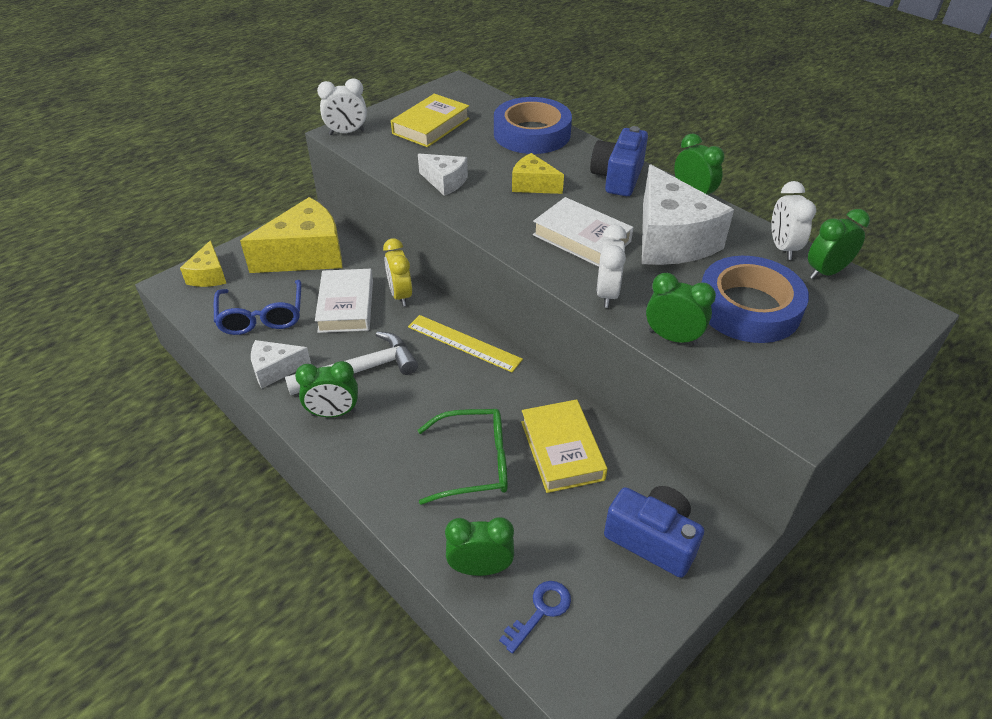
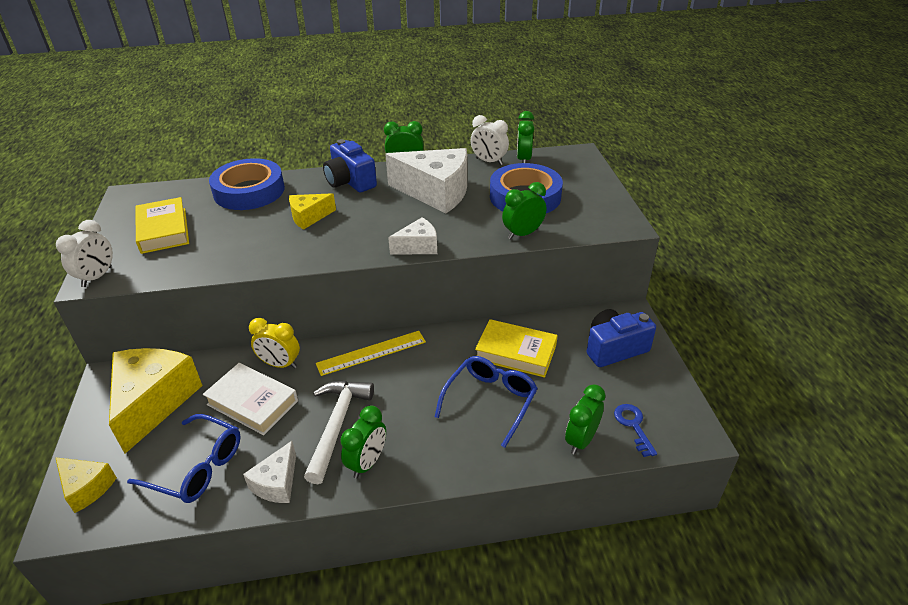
camera: 55 degrees left, 5 degrees down
white cheese [418,154,468,196] -> white cheese moved to [388,217,437,254]
green glasses [418,409,508,505] -> blue glasses [434,356,538,448]
white book [533,197,634,267] -> none
white clock [597,225,627,308] -> none

